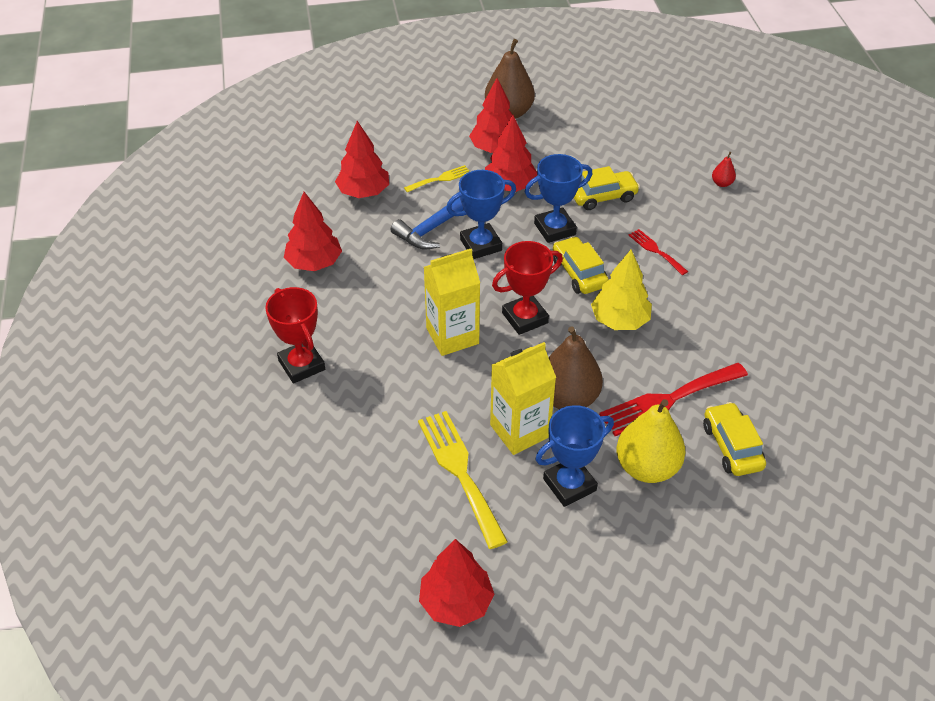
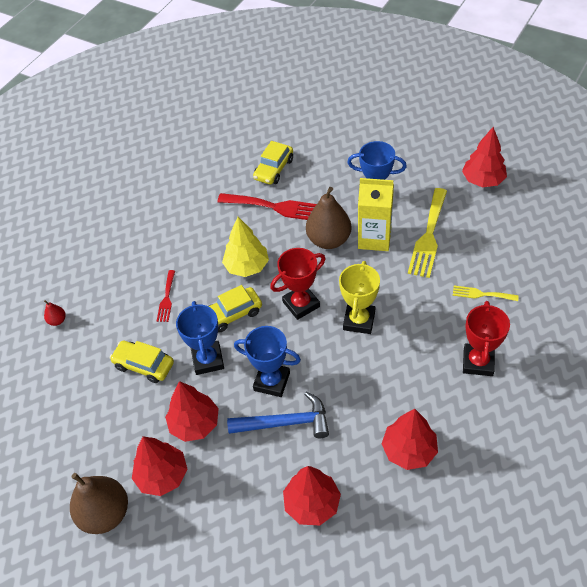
camera: 135 degrees left, 5 degrees up
yellow fork [404,165,469,192] -> yellow fork moved to [453,286,519,301]
yellow carton [424,249,480,356] -> yellow trophy [339,261,380,334]
red trophy [492,241,563,335] -> red trophy turned 45 degrees counterclockwise [270,248,326,320]
blue trophy [525,154,593,243] -> blue trophy turned 60 degrees clockwise [176,301,224,375]
yellow car [553,236,609,294] -> yellow car turned 45 degrees clockwise [208,285,262,332]
yellow pear [616,399,685,483] -> none

